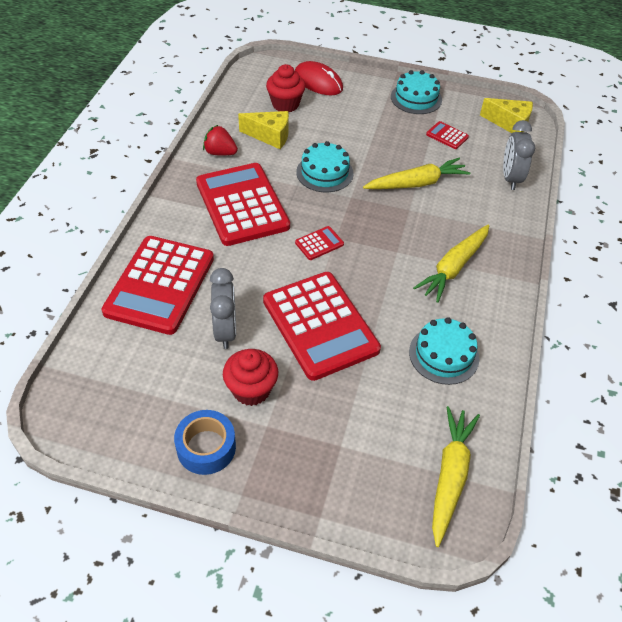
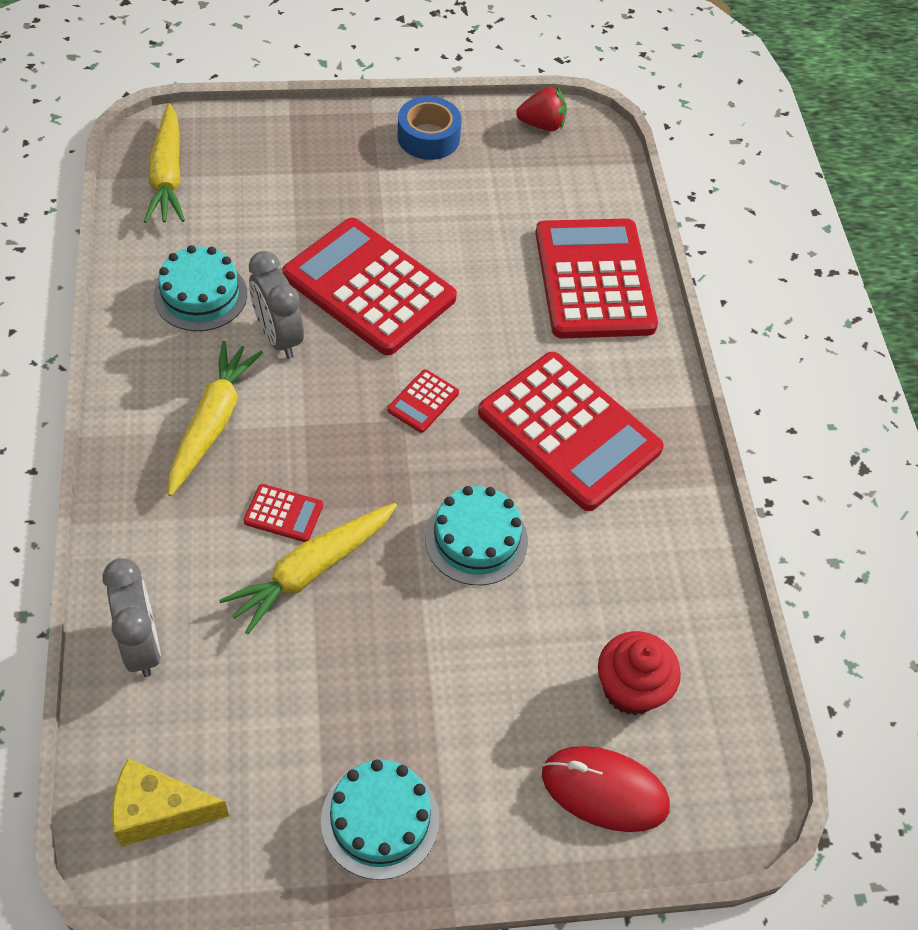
camera: 155 degrees right, 5 degrees up
red strawberry [203,125,238,156] -> red strawberry moved to [516,87,567,131]
grey clock [210,268,236,349] -> grey clock moved to [249,251,304,359]
red cupcake [223,349,278,406] -> none
yellow cheese [238,111,289,149] -> none
red calculator [426,121,469,149] -> red calculator moved to [243,484,323,542]

